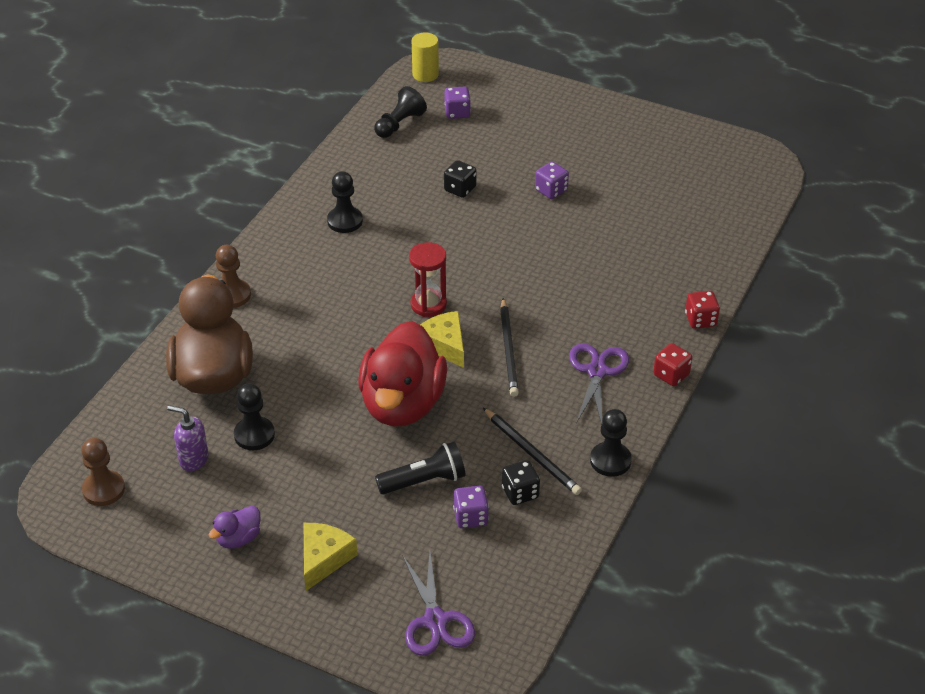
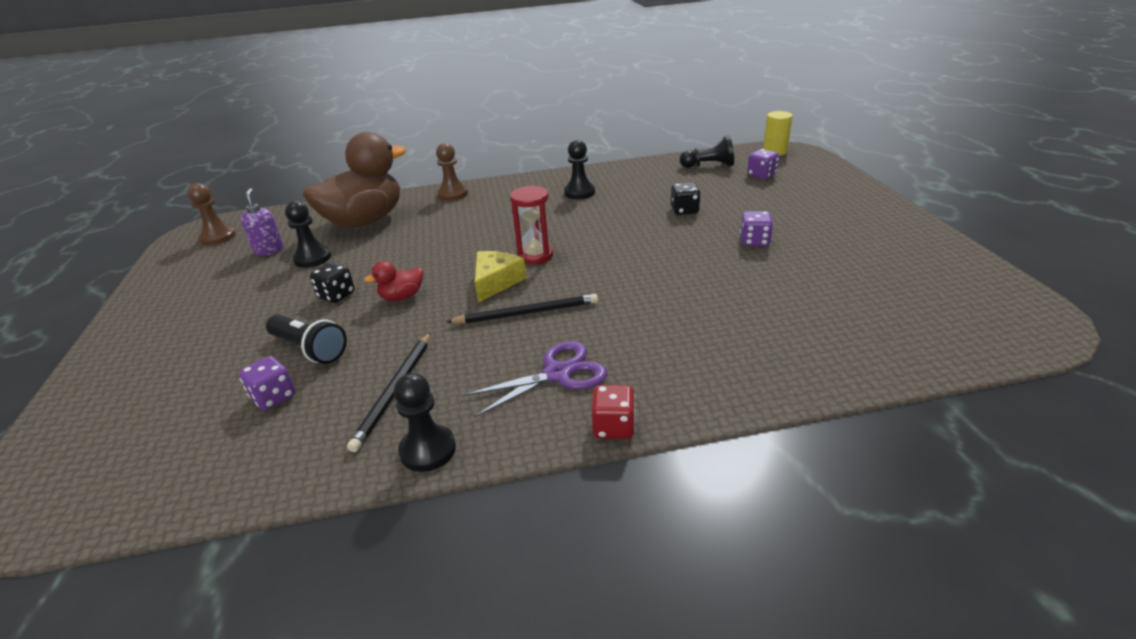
camera: 55 degrees right, 10 degrees down
purple duck [209,506,261,549] -> none
yellow cheese [304,523,357,591] -> none
red duck [358,321,447,426] -> red duck [364,261,423,301], size x0.42
purple scissors [402,552,475,656] -> none
black pencil [500,298,519,397] -> black pencil turned 150 degrees counterclockwise [446,294,598,324]
black dice [502,460,540,505] -> black dice moved to [310,262,355,303]
red dice [685,291,720,329] -> none

